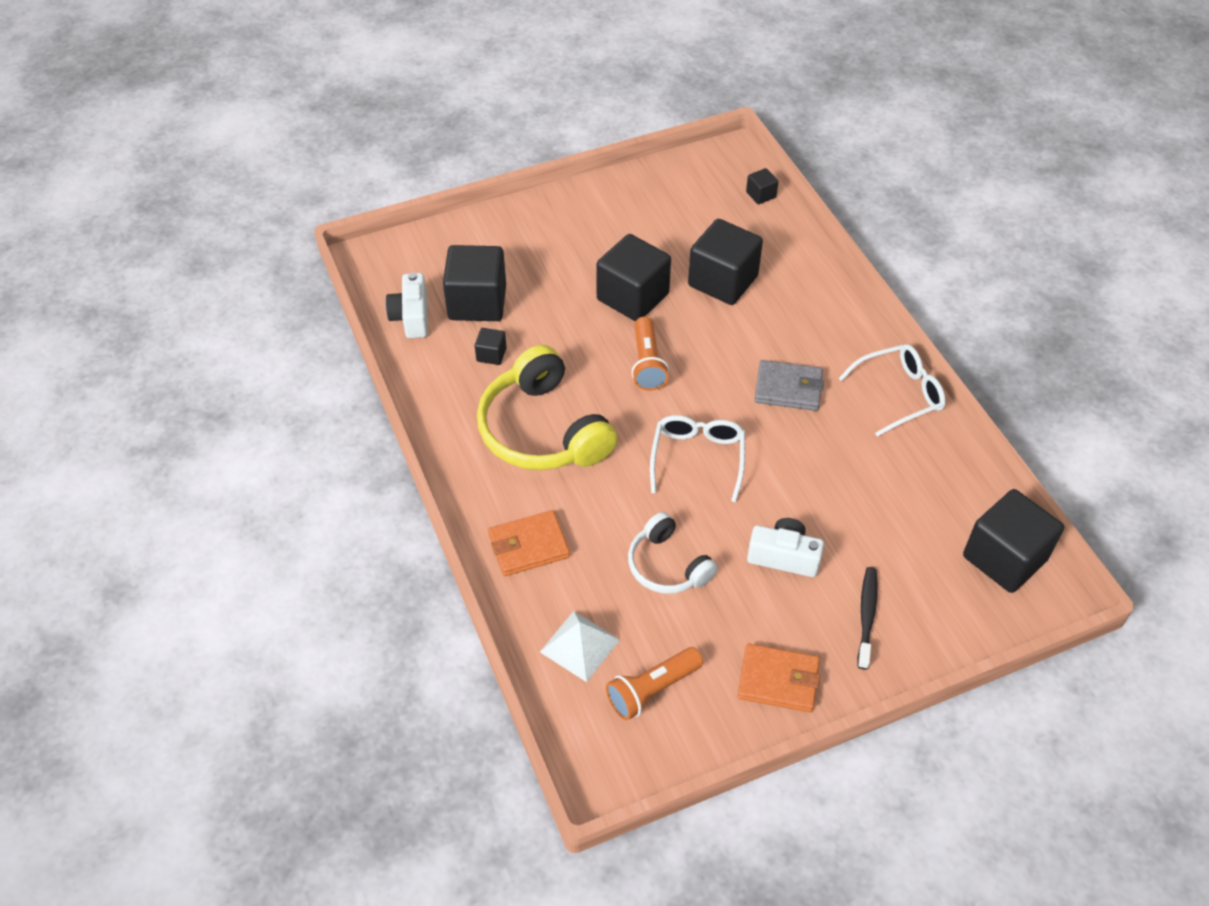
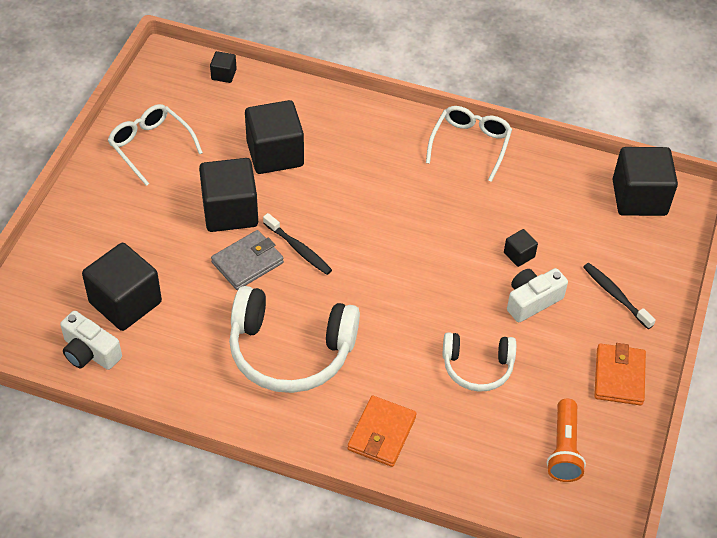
camera: 50 degrees left, 0 degrees up
black cube [475,328,506,365] -> black cube moved to [504,229,538,267]
yellow headphones [477,345,618,470] -> white headphones [229,286,360,393]
white pyramid [540,611,620,682] -> none
orange flashlight [631,317,669,391] -> black toothbrush [263,213,332,275]
white glasses [650,415,745,502] -> white glasses moved to [108,104,203,186]
orange wallet [738,644,820,712] -> orange wallet turned 45 degrees counterclockwise [594,343,646,405]
grey wallet [755,360,824,411] -> grey wallet moved to [211,230,284,290]

